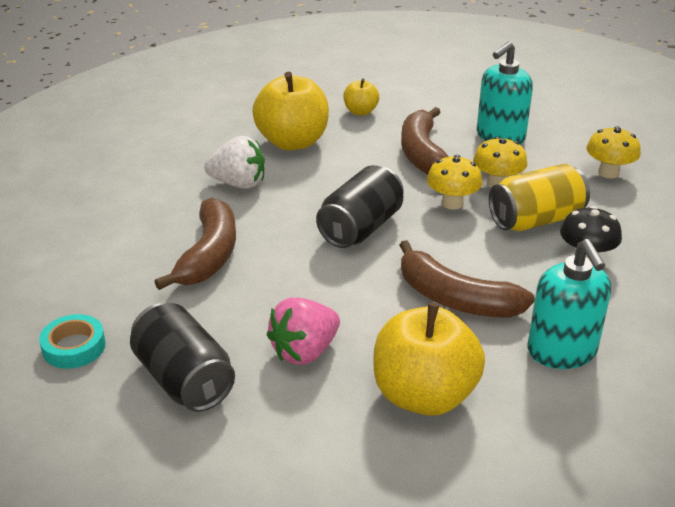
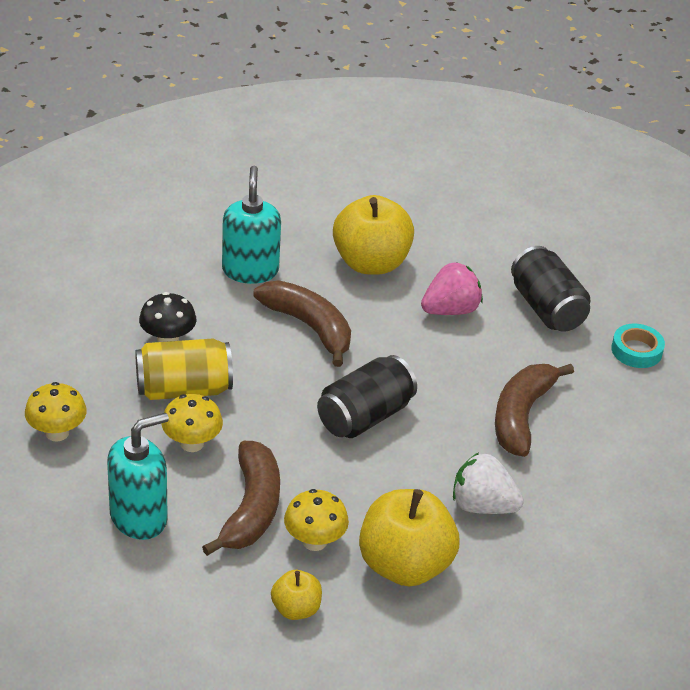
camera: 170 degrees left, 5 degrees up
yellow mushroom [427,155,482,210] -> yellow mushroom moved to [284,489,349,551]

